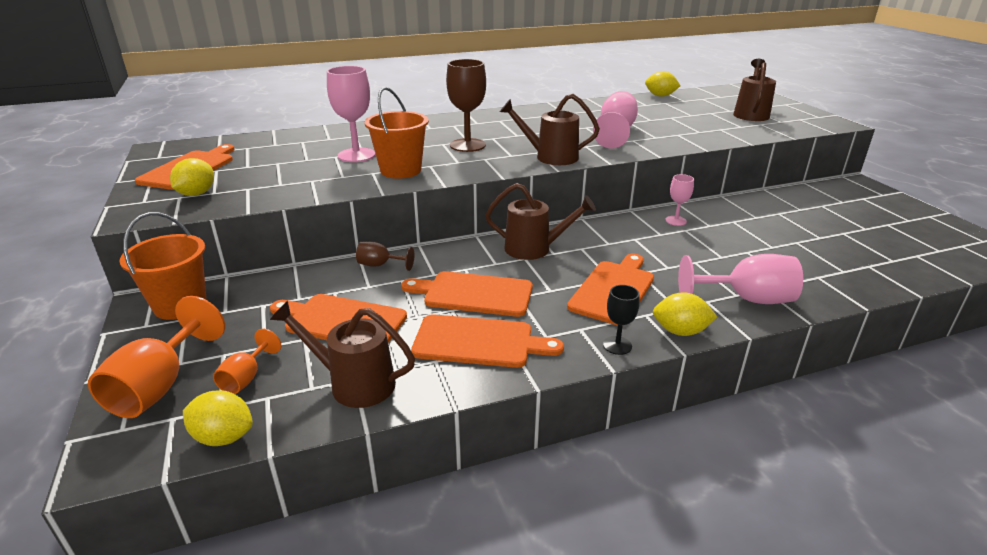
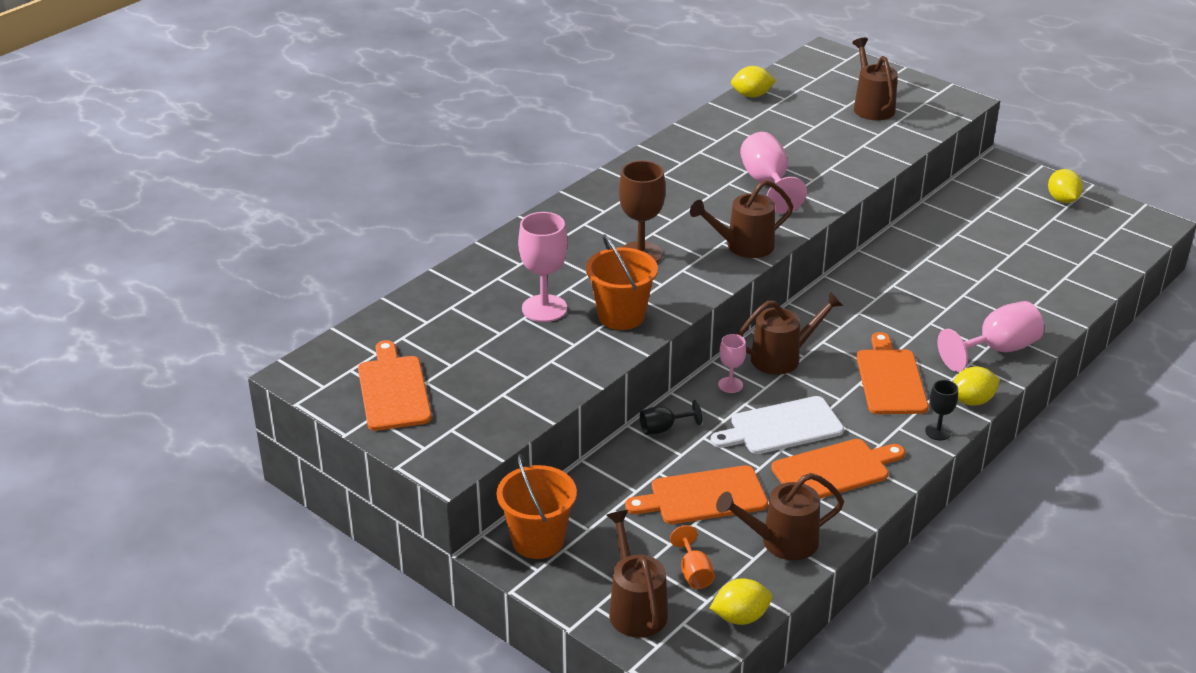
camera: 30 degrees left, 5 degrees up
orange goblet [88,296,225,418] -> brown watering can [606,510,668,638]
yellow lemon [170,158,214,196] -> yellow lemon moved to [1048,169,1083,203]
brown goblet [356,241,414,271] -> black goblet [640,400,702,435]
orange cutting board [401,271,533,317] -> white cutting board [711,396,844,454]
pink goblet [666,174,694,226] -> pink goblet moved to [718,334,746,393]

